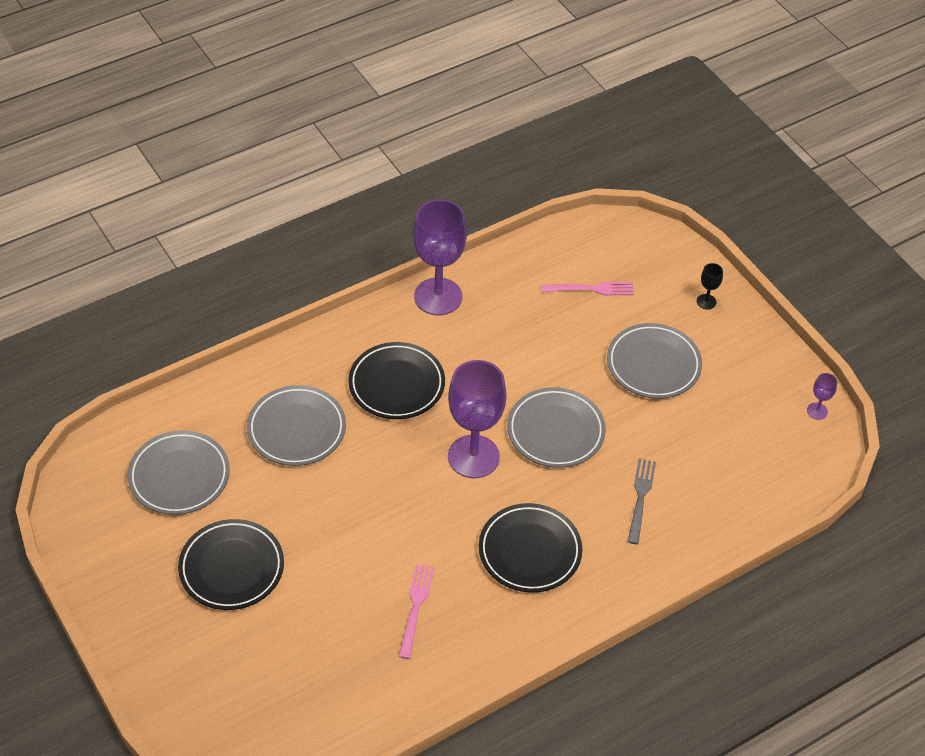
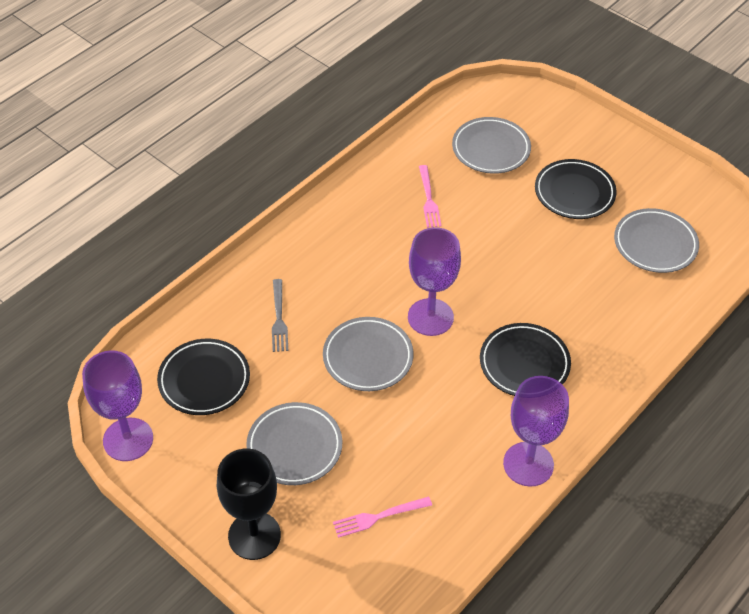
camera: 165 degrees right, 0 degrees up
grey plate [247,385,346,466] -> grey plate moved to [452,117,531,174]
black plate [479,503,582,593] -> black plate moved to [157,339,250,415]
black goblet [697,263,723,310] -> black goblet [217,449,281,560], size x2.43
purple goblet [807,373,837,420] -> purple goblet [82,350,153,461], size x2.43

